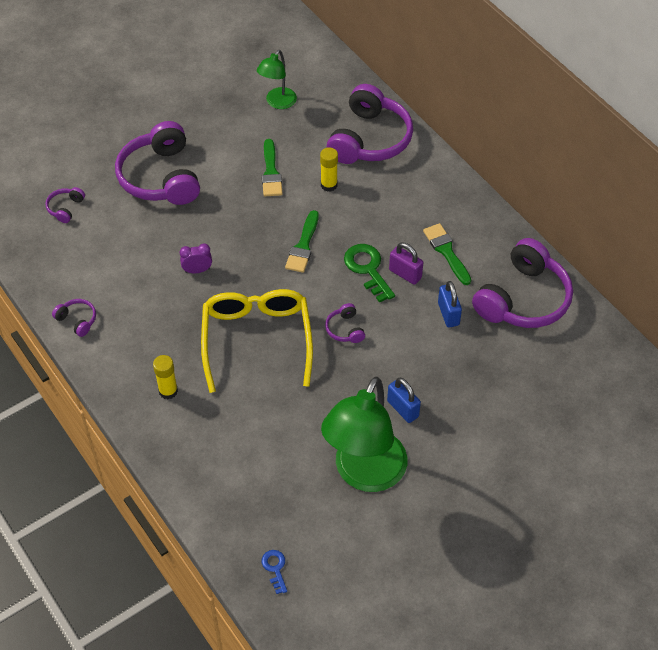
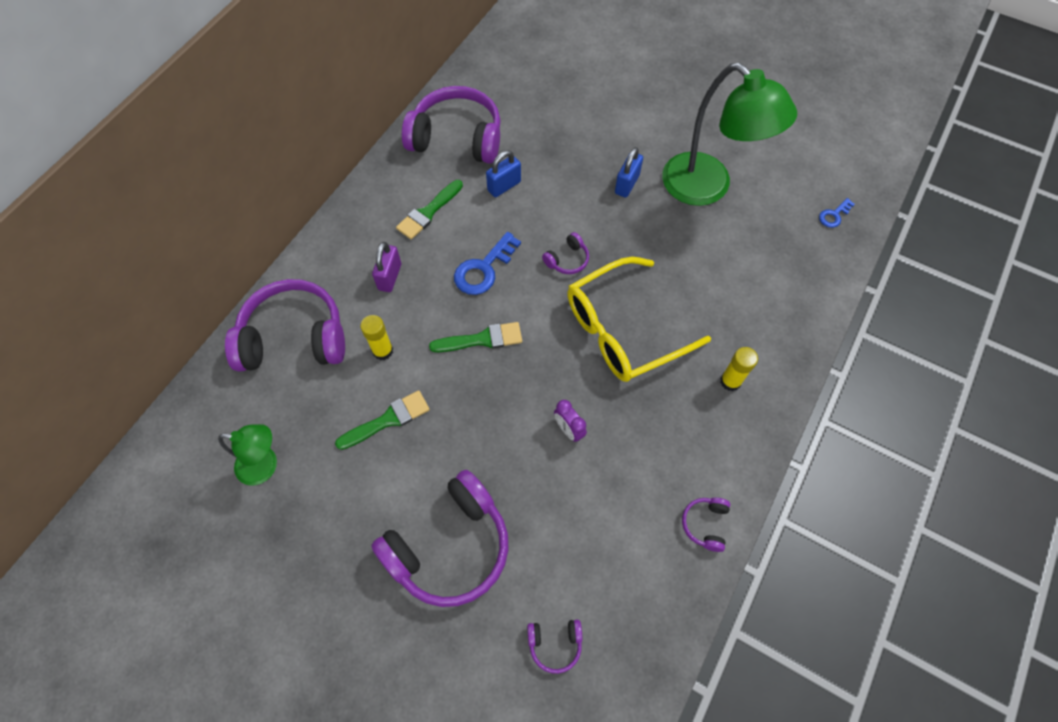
camera: 115 degrees left, 10 degrees up
green lamp [321,377,407,492] -> green lamp turned 45 degrees clockwise [662,63,797,206]
green key [344,244,395,303] -> blue key [454,232,521,295]
purple padlock [389,243,423,285] -> purple padlock moved to [372,242,401,292]

